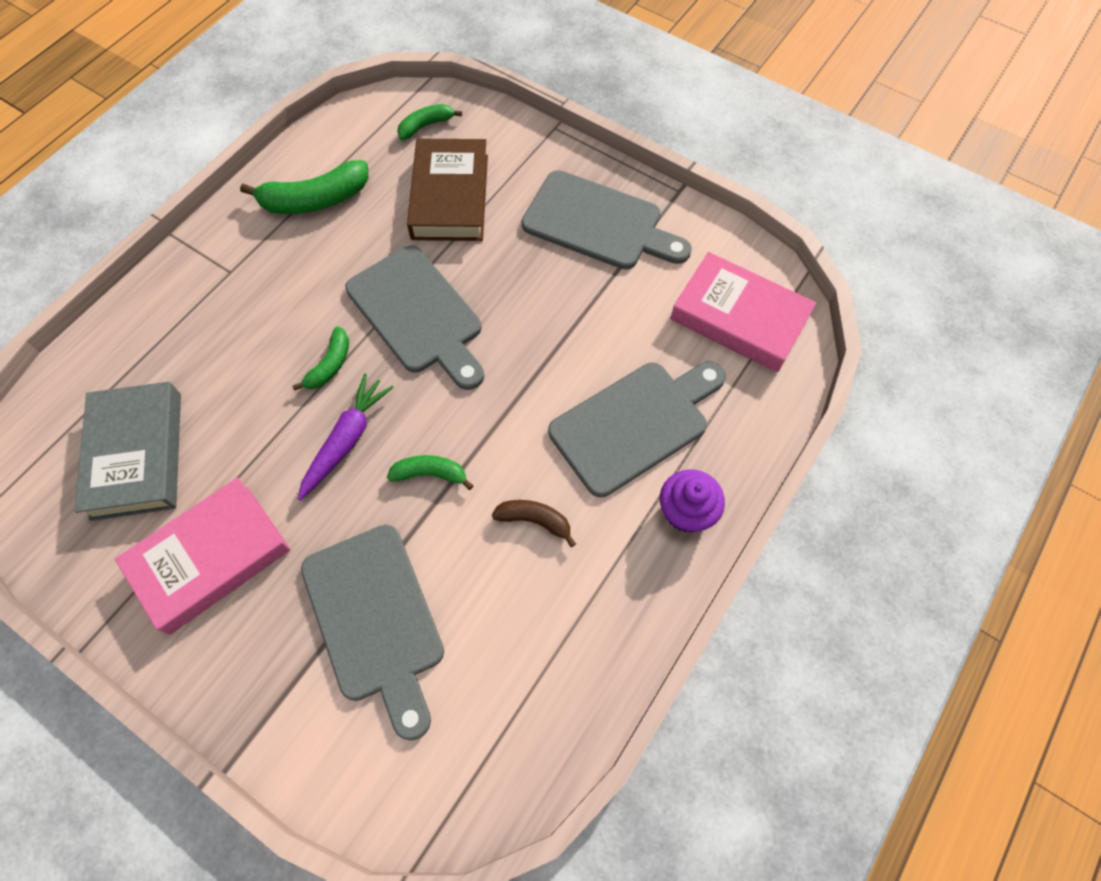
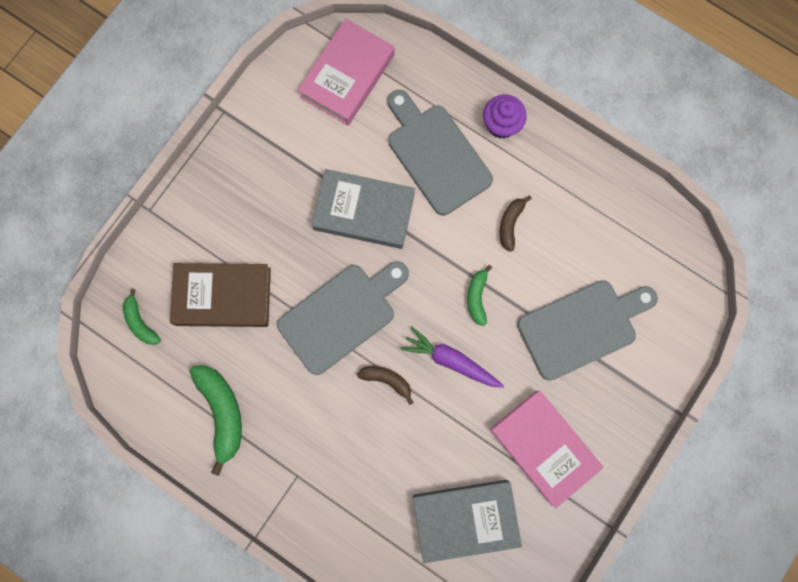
camera: 90 degrees left, 15 degrees up
green banana [292,327,349,391] -> brown banana [357,366,414,405]
grey cutting board [522,170,692,270] -> none
none -> grey book [311,169,415,249]

